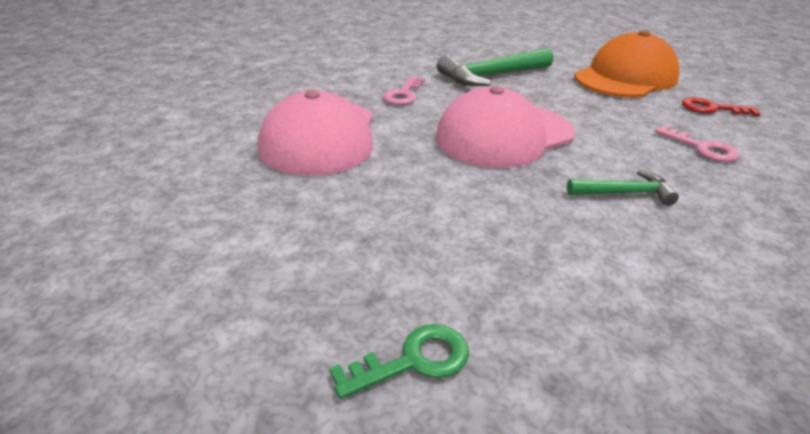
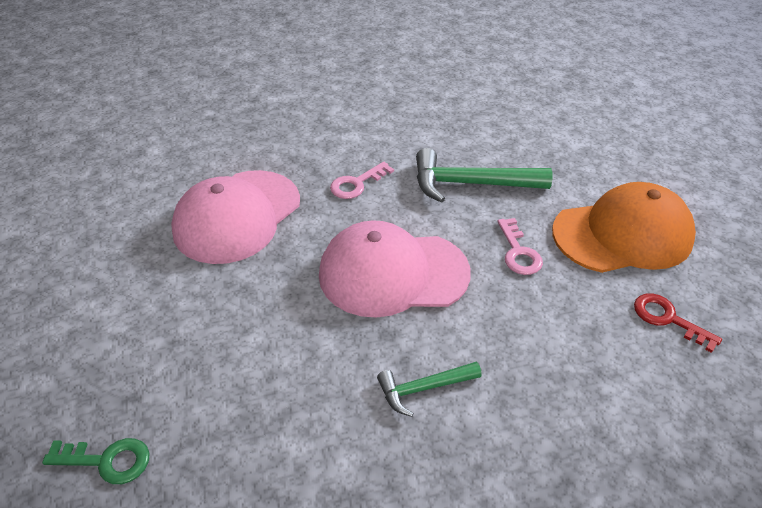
camera: 30 degrees right, 10 degrees up
green hammer [567,170,679,206] -> green hammer turned 135 degrees clockwise [377,362,482,417]
pink key [655,125,740,162] -> pink key moved to [497,218,543,275]

